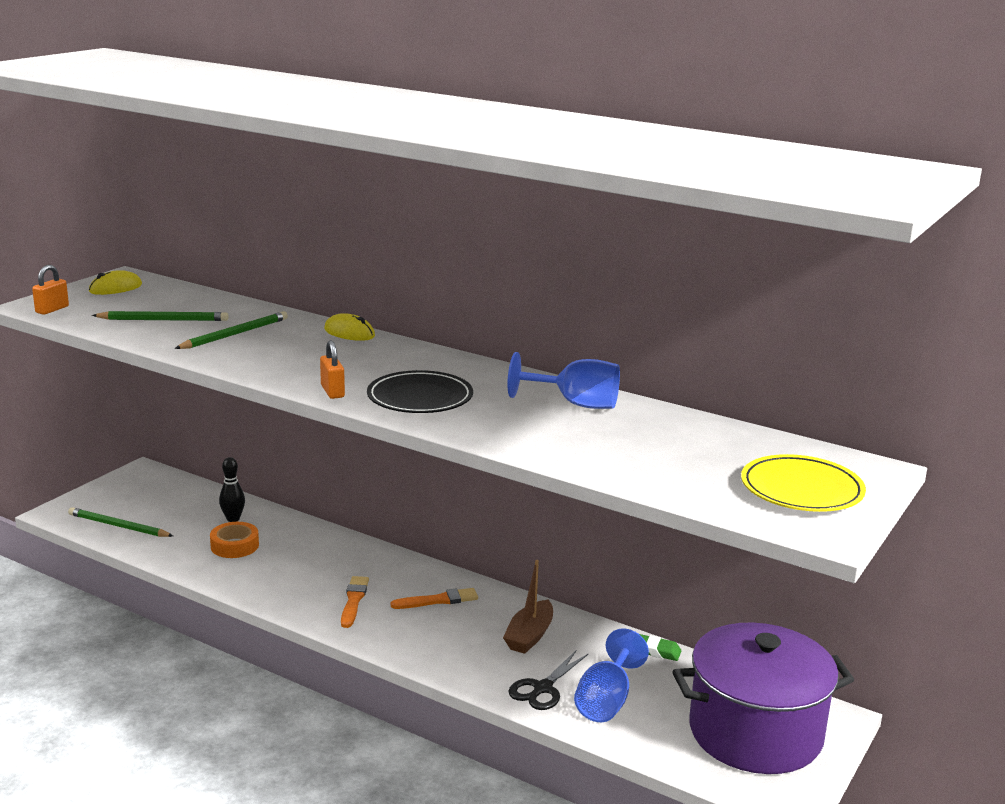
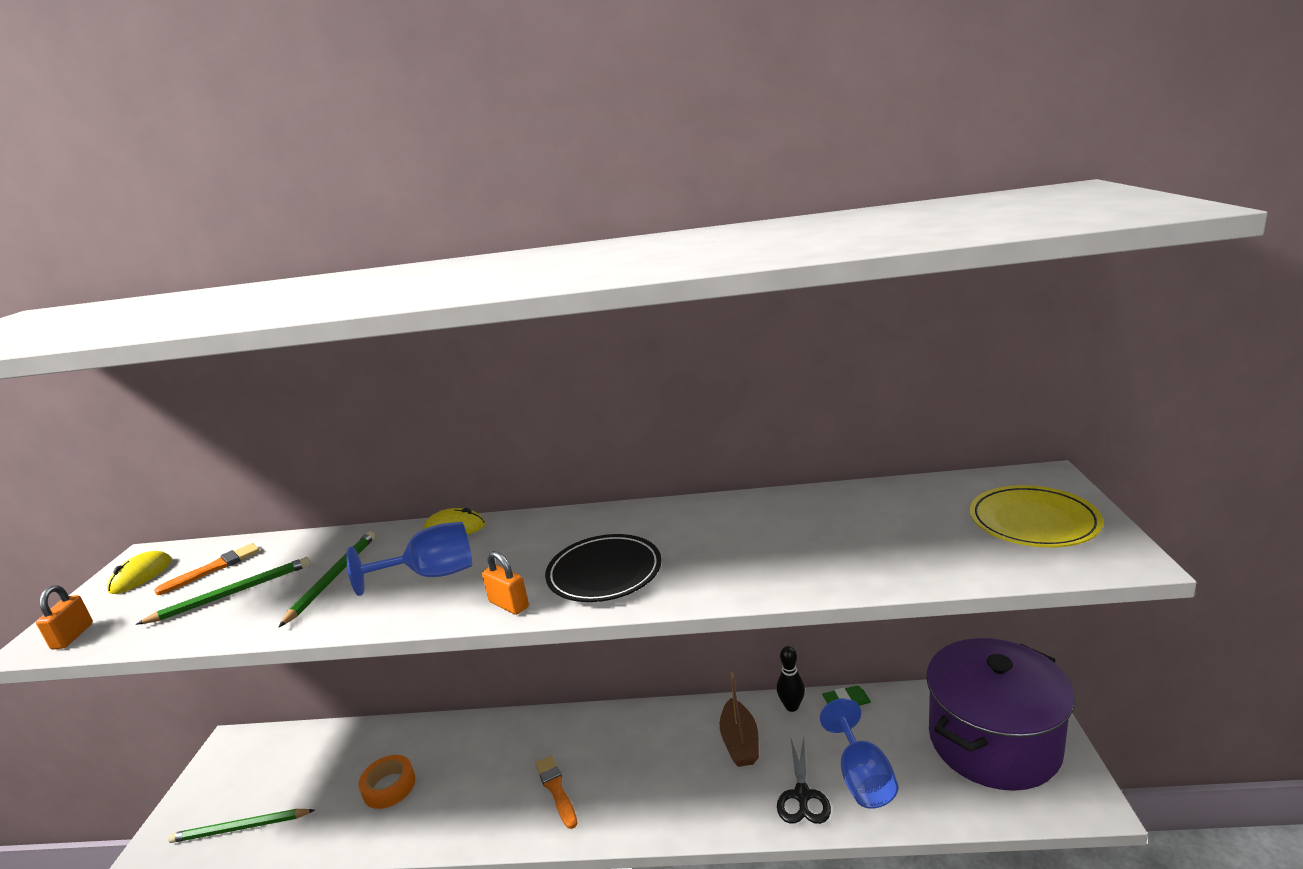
camera: 25 degrees left, 0 degrees up
black bowling pin [219,457,245,522] -> black bowling pin moved to [777,646,805,712]
orange brush [391,588,478,609] -> orange brush moved to [154,543,260,595]
blue goblet [507,352,620,409] -> blue goblet moved to [346,522,472,596]

